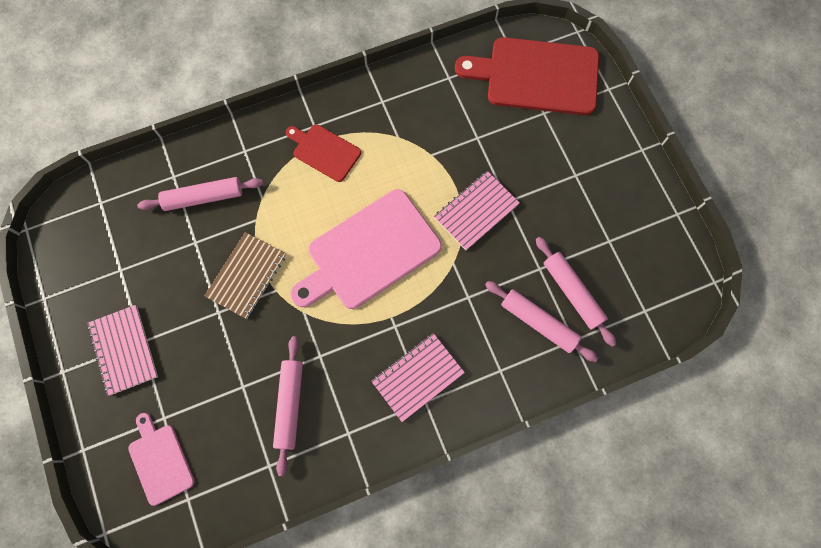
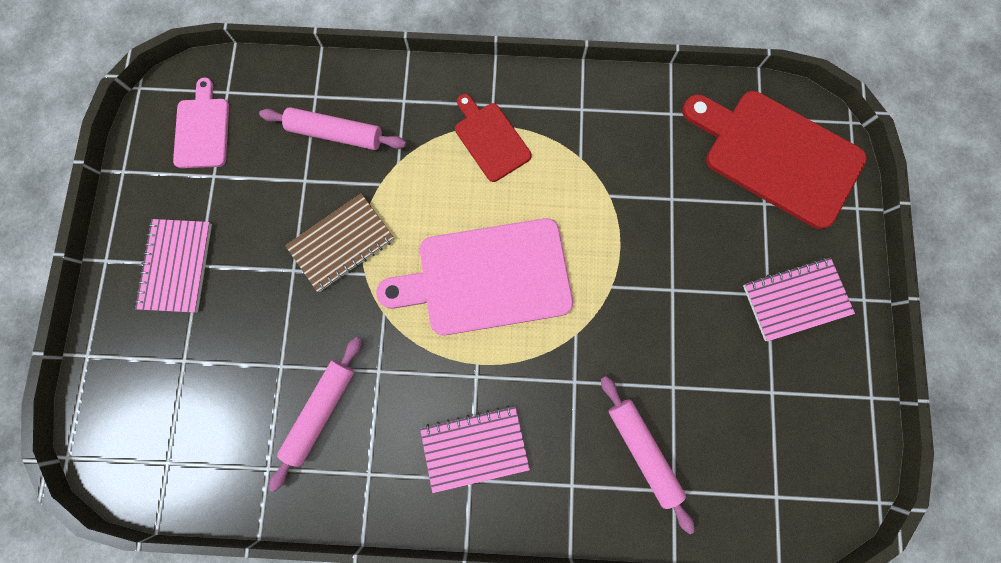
camera: 25 degrees right, 5 degrees up
pink cutting board [128,413,195,506] -> pink cutting board moved to [173,78,229,168]
pink notebook [434,171,520,250] -> pink notebook moved to [743,258,855,341]
pink rolling pin [536,237,616,347] -> none

